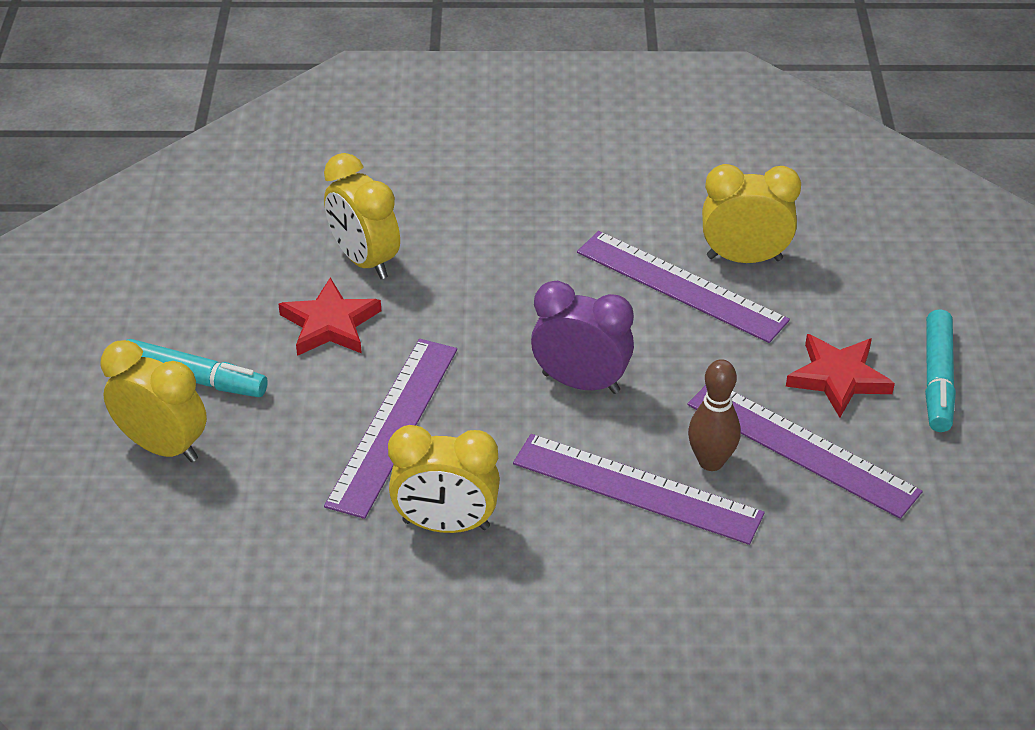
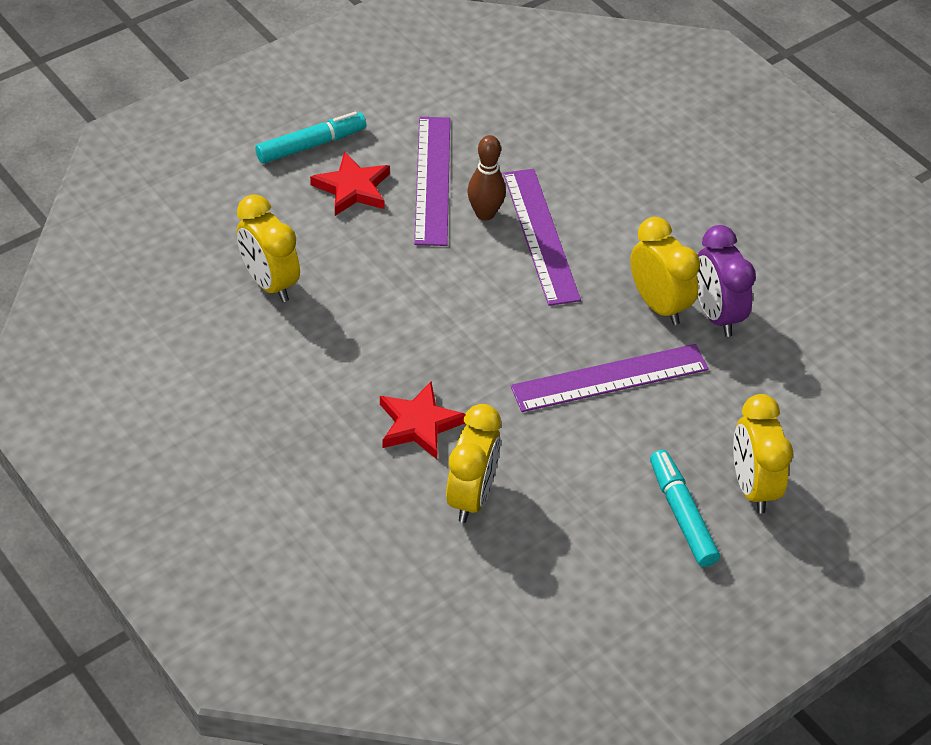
camera: 130 degrees left, 5 degrees up
red star [278,277,381,356] -> red star moved to [380,382,465,459]
purple clock [531,281,634,394] -> purple clock moved to [697,225,756,337]
purple ruler [577,231,790,343] -> none

